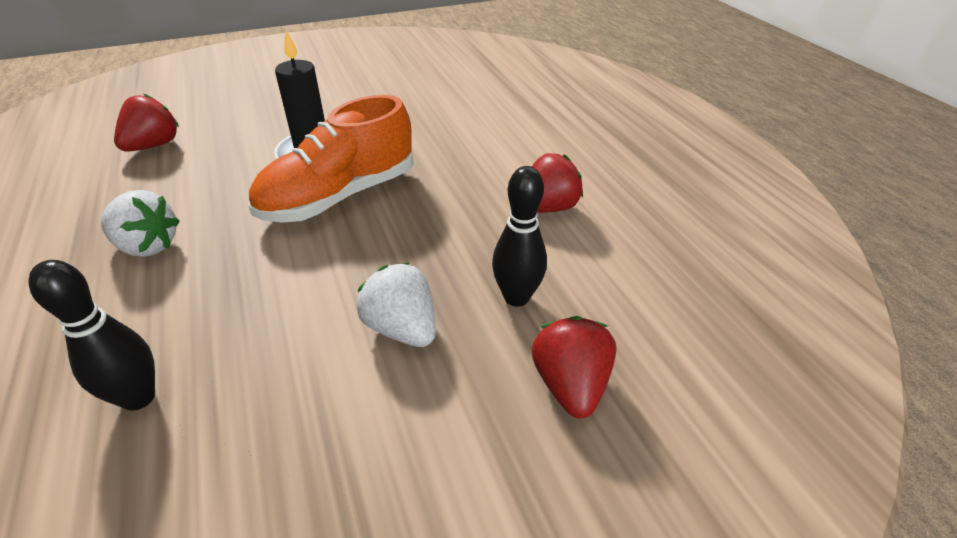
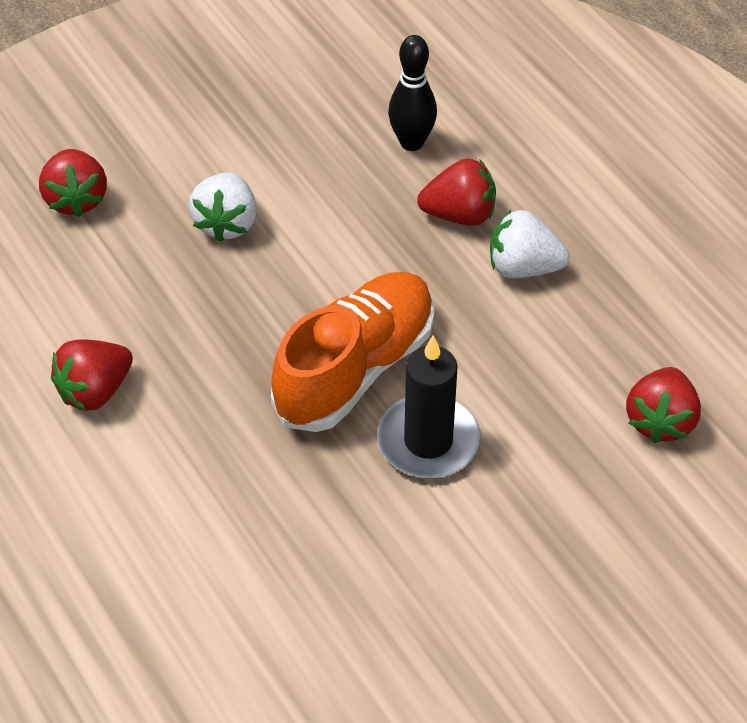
camera: 170 degrees right, 10 degrees up
white strawberry [357,263,436,347] -> white strawberry turned 60 degrees clockwise [189,173,257,242]
black bowling pin [492,166,547,307] -> none
none -> red strawberry [417,158,496,226]

